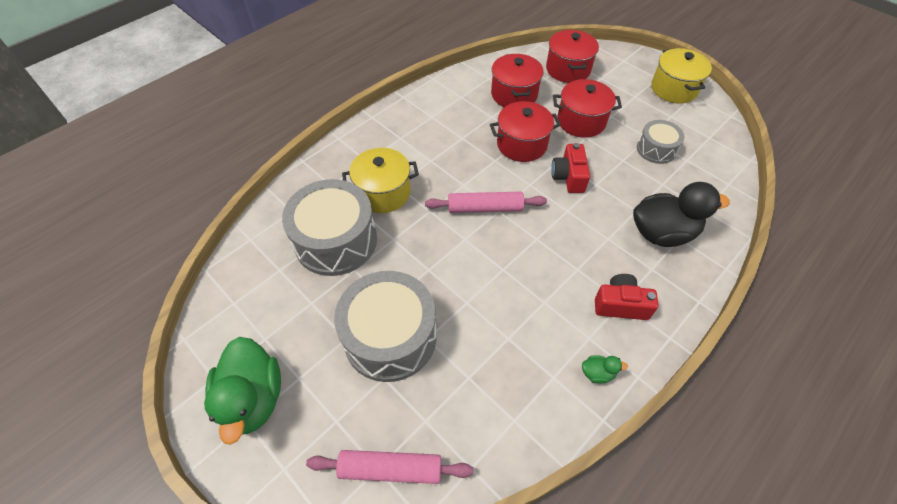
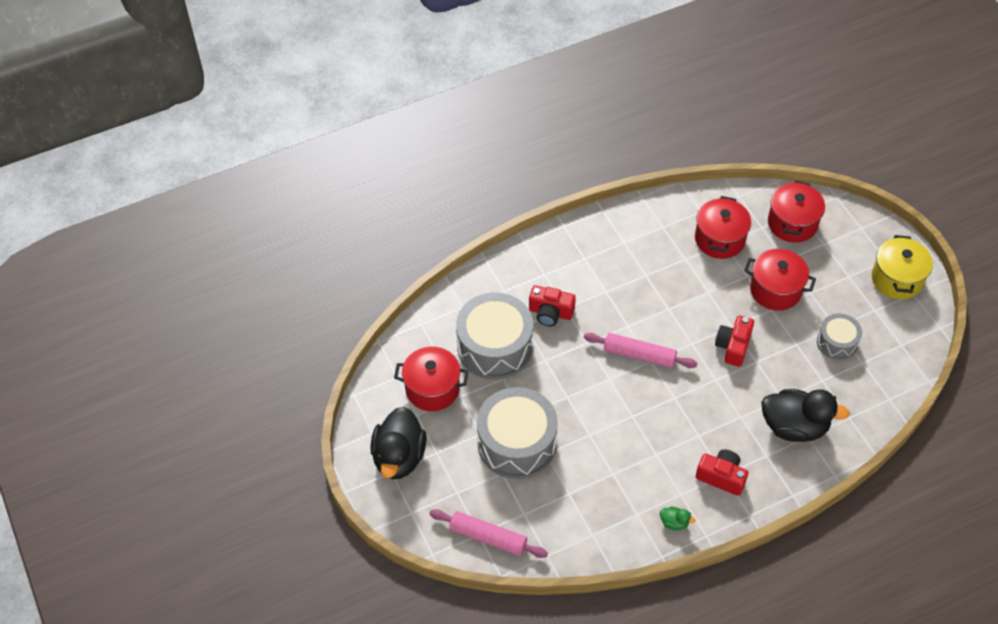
camera: 20 degrees right, 0 degrees up
green duck [204,337,281,444] -> black duck [370,407,427,479]
yellow pot [342,148,419,213] -> red camera [529,285,576,326]
red pot [490,101,561,162] -> red pot moved to [394,346,468,411]

